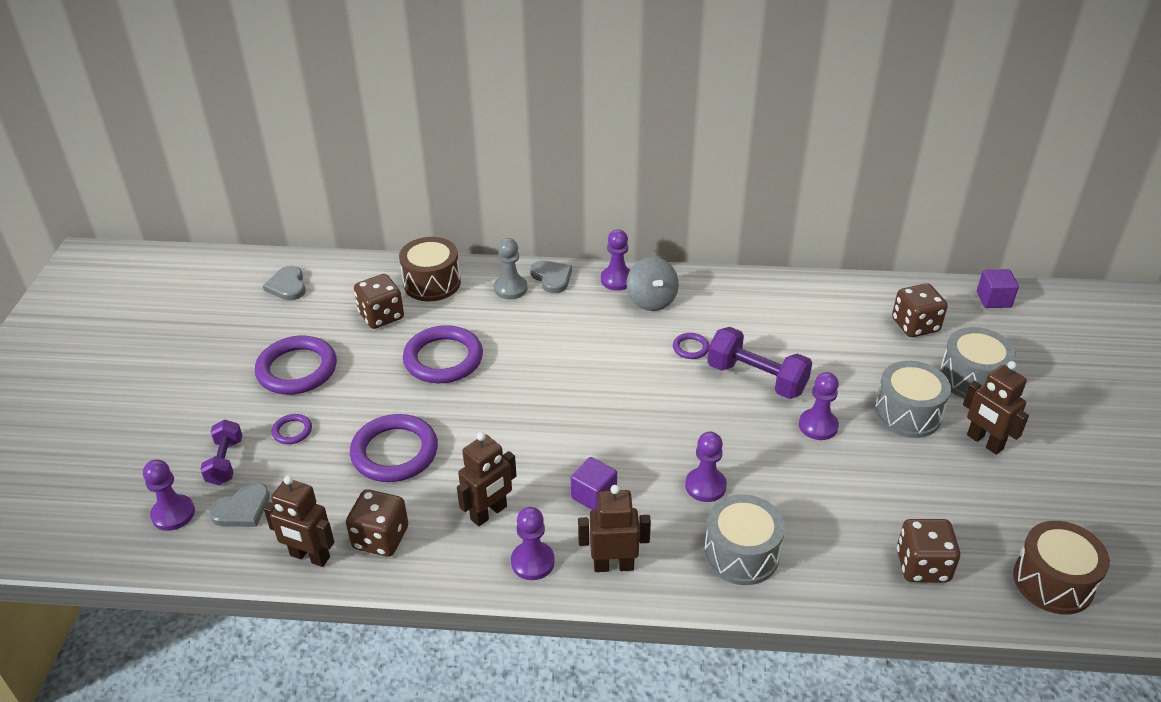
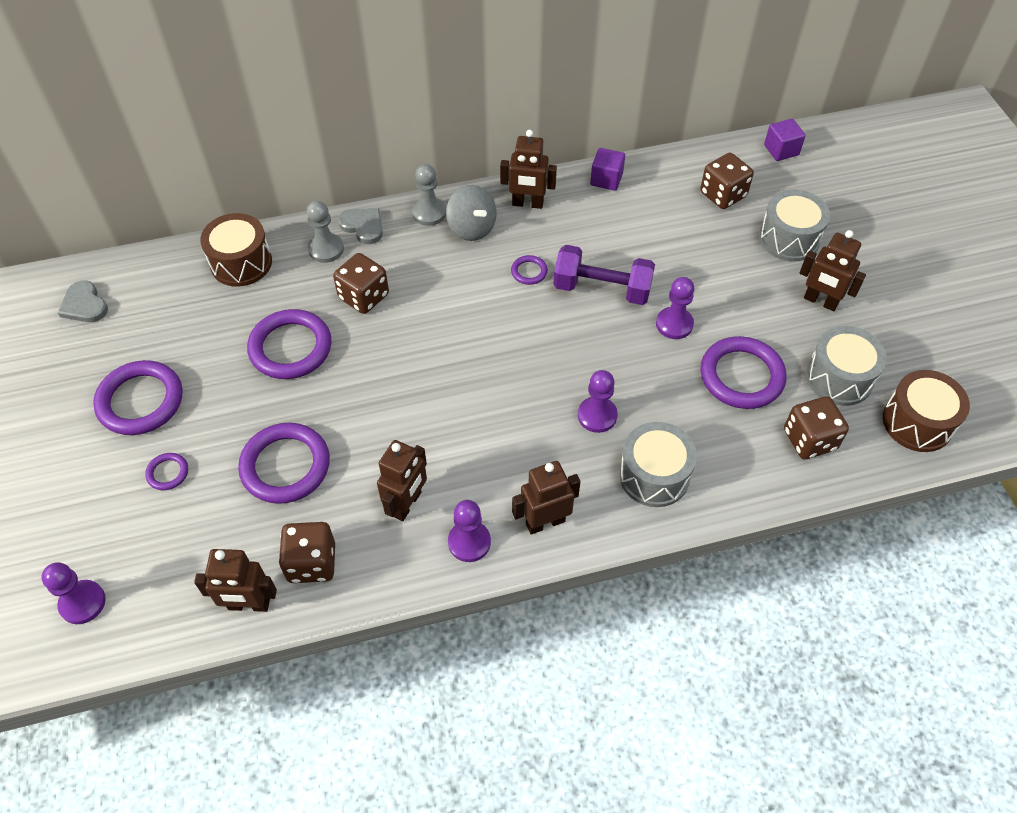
camera: 20 degrees left, 15 degrees up
purple dumbbell [200,420,242,485] -> none
grey heart [209,482,270,527] -> none
brown dice [354,274,404,329] -> brown dice moved to [333,253,389,314]
purple cube [571,457,617,510] -> purple cube moved to [590,148,625,191]
purple pawn [601,229,630,291] -> grey pawn [412,164,446,226]
grey drum [874,361,951,438] -> grey drum moved to [806,326,887,406]
none -> brown robot [500,130,557,209]
none -> purple ring [700,336,786,409]

